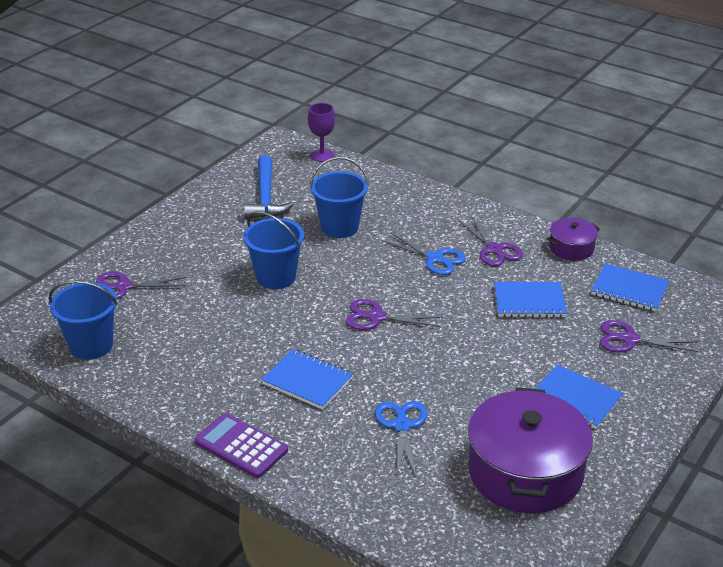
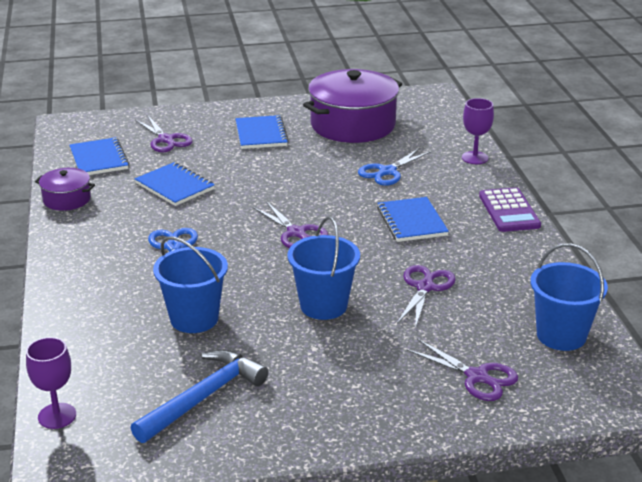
camera: 135 degrees left, 5 degrees down
purple scissors [459,216,523,266] -> purple scissors moved to [397,265,456,328]
none -> purple goblet [462,98,494,164]

